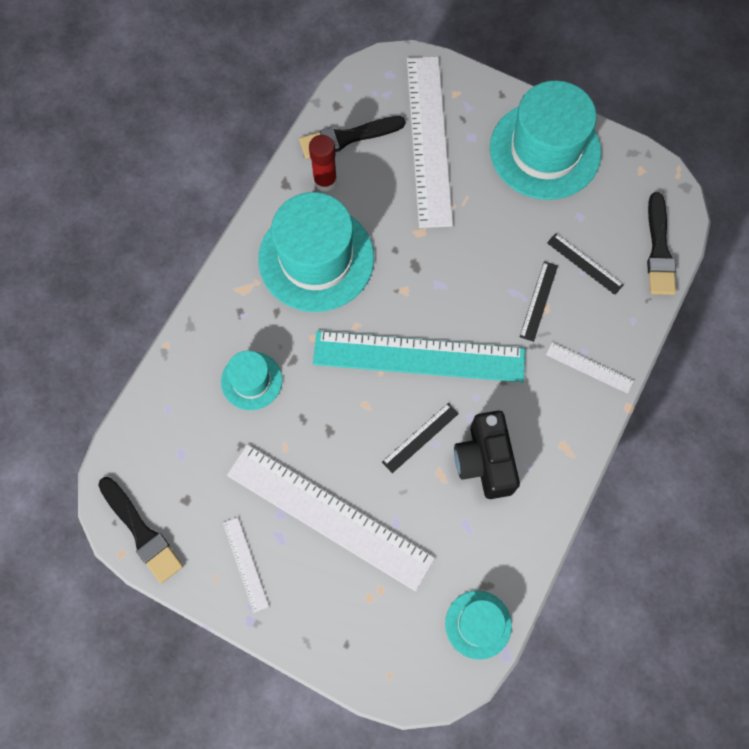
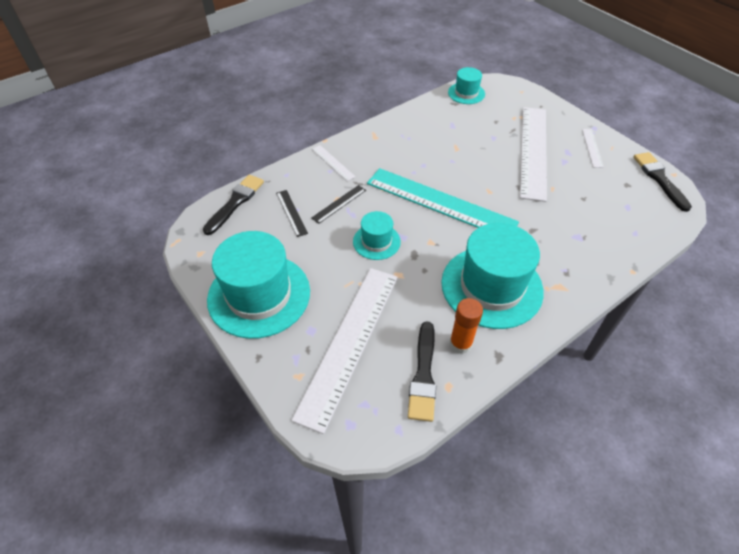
camera: 155 degrees left, 20 degrees down
turquoise hat [221,351,282,410] -> turquoise hat moved to [353,211,401,260]
white ruler [227,444,435,591] -> white ruler turned 45 degrees clockwise [520,107,547,202]
black brush [299,116,405,159] -> black brush turned 90 degrees clockwise [408,321,436,422]
red glue stick [309,135,337,192] -> orange glue stick [449,298,483,354]
black ruler [382,403,459,473] -> none
black camera [454,411,520,499] -> none

